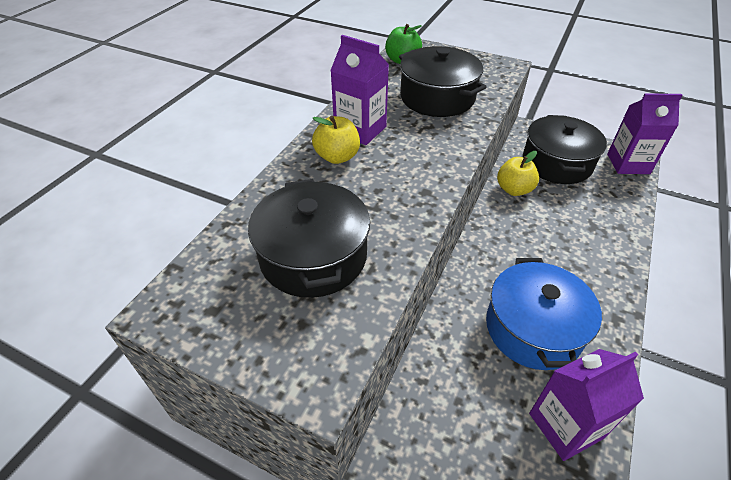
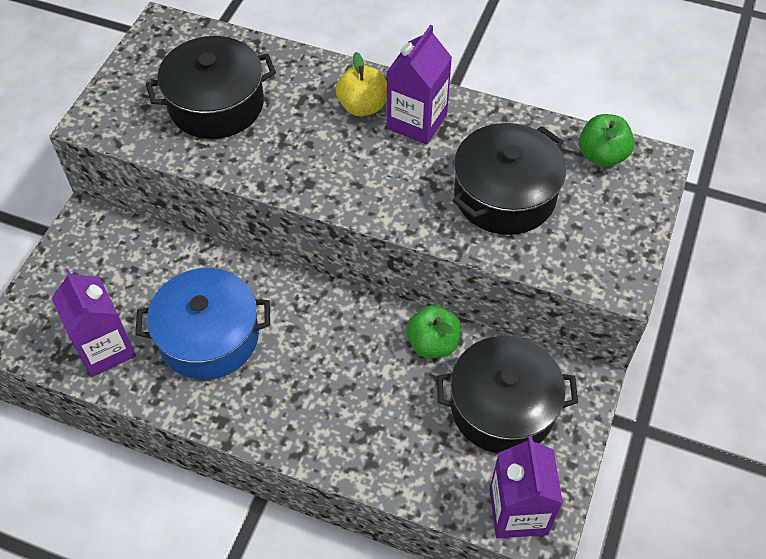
camera: 85 degrees right, 10 degrees up
yellow apple [497,151,539,196] -> green apple [406,305,461,358]

